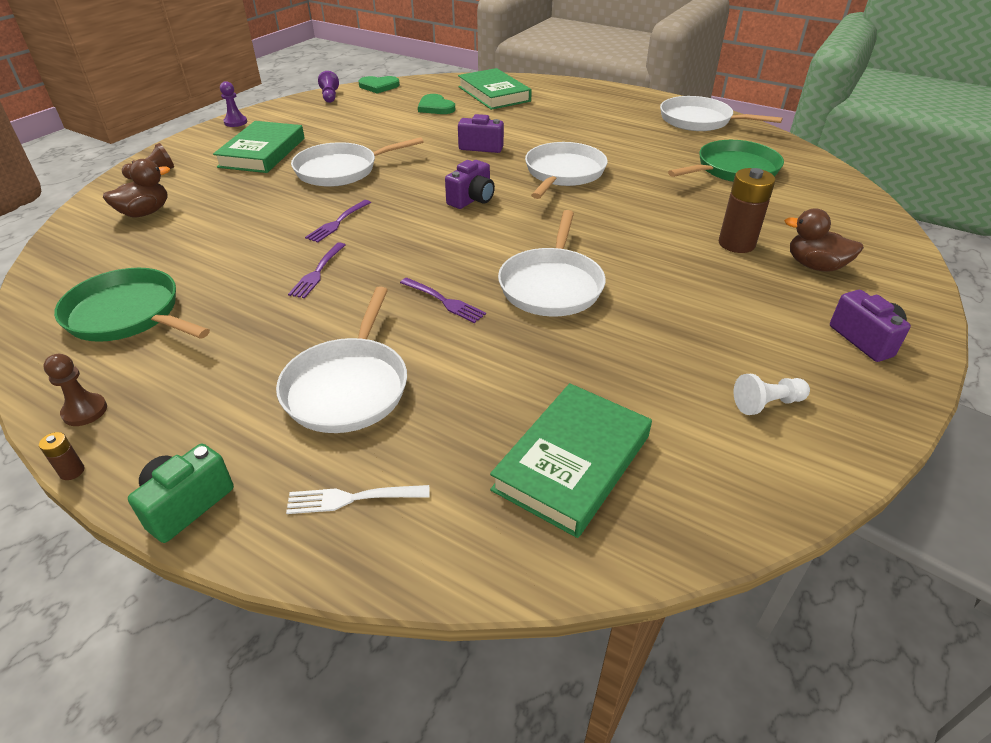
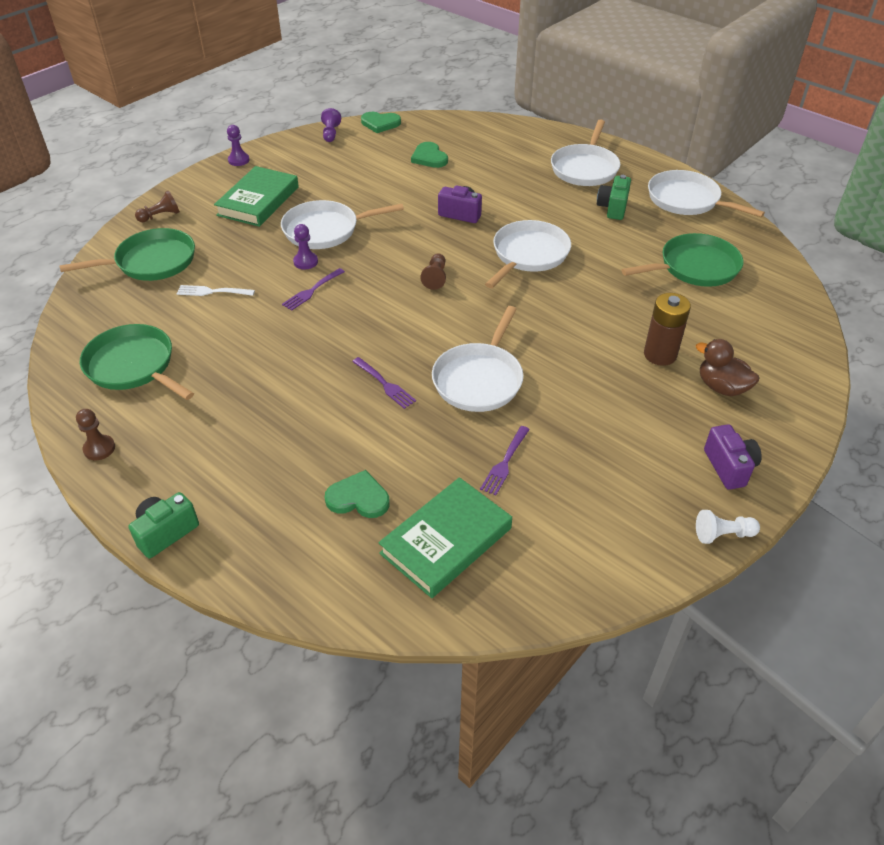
camera: 10 degrees right, 5 degrees up
brown battery [39,432,85,480] -> none
brown duck [103,159,170,217] -> green pan [59,228,195,281]
white pan [276,286,407,433] -> white pan moved to [551,119,620,186]
white fork [286,485,430,514] -> white fork moved to [176,285,255,296]
purple fork [288,242,345,298] -> purple fork moved to [480,426,530,496]
purple camera [445,160,495,209] -> brown pawn [420,253,446,290]
green book [458,68,532,110] -> none
white pawn [733,374,810,415] -> white pawn moved to [696,510,760,544]
none -> purple pawn [293,224,318,269]
none -> green heart [325,470,390,518]
none -> green camera [597,175,631,220]

